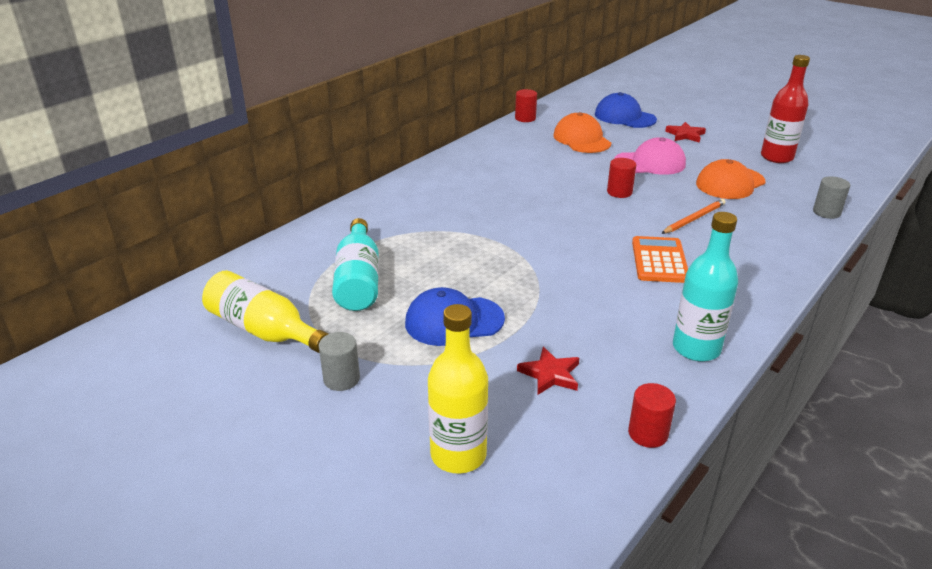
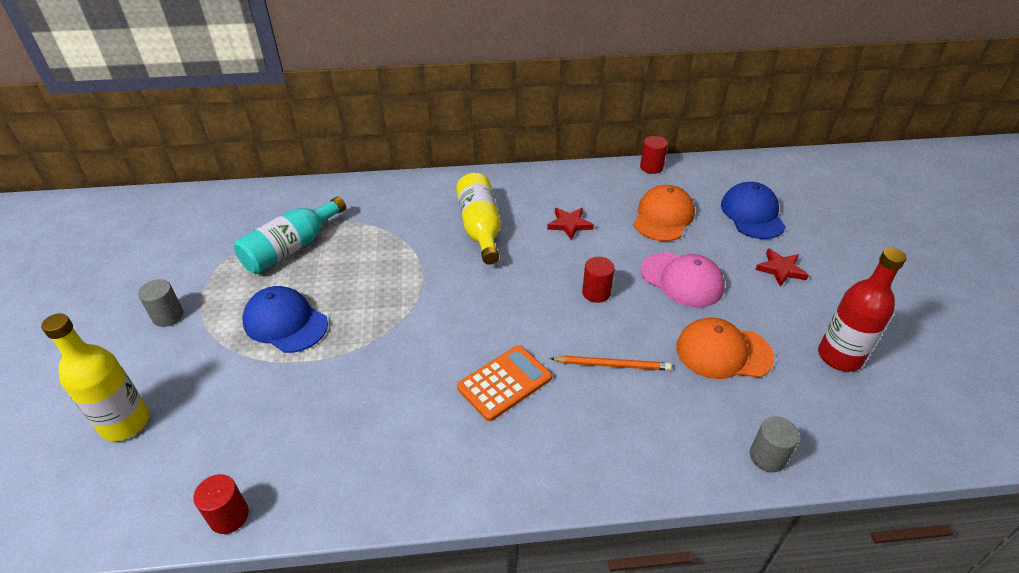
camera: 45 degrees right, 10 degrees up
yellow bottle [202,271,328,353] -> yellow bottle moved to [456,173,501,265]
red star [517,347,579,395] -> red star moved to [547,208,594,240]
turquoise bottle [673,212,738,362] -> none

